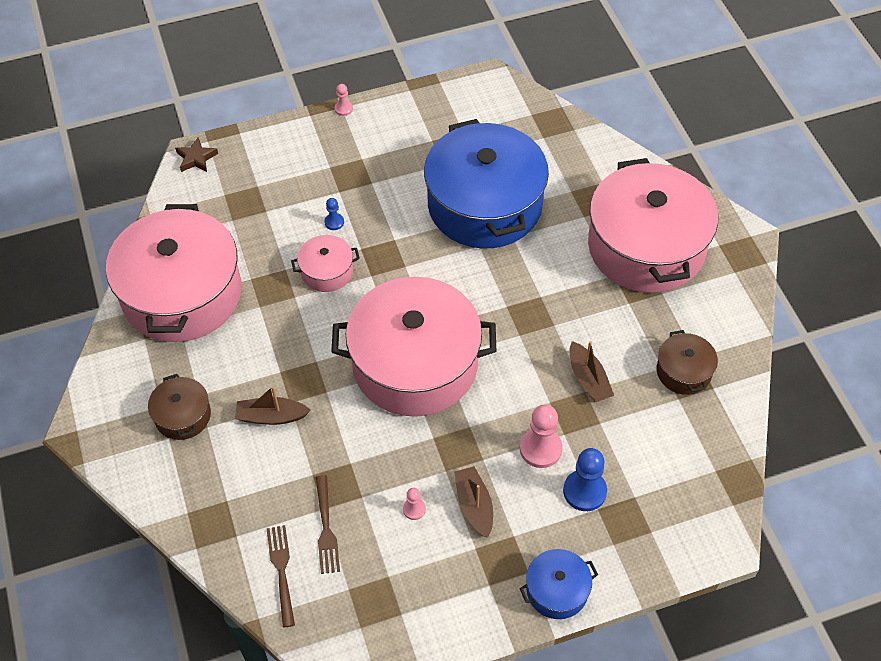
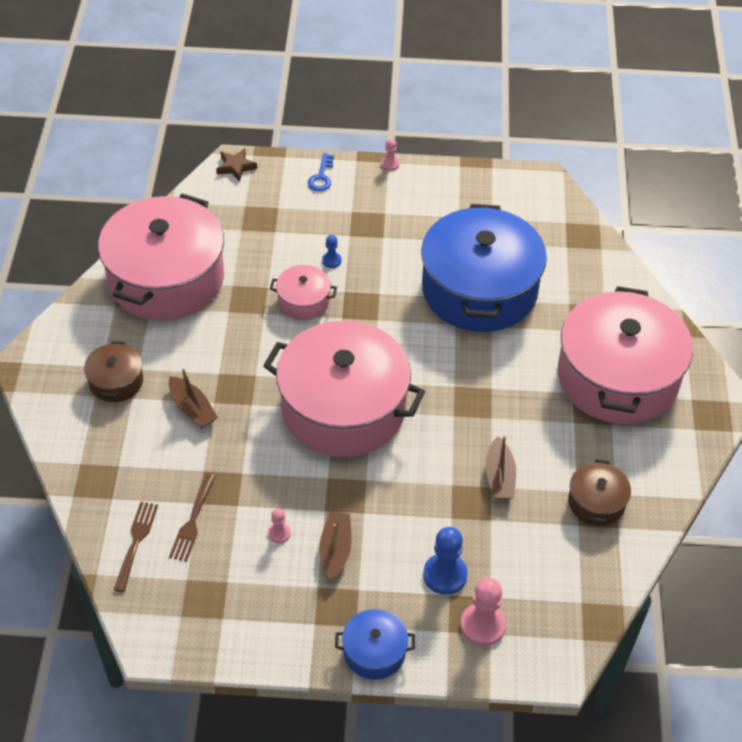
camera: 20 degrees right, 5 degrees down
brown boat [235,386,311,425] -> brown boat turned 150 degrees counterclockwise [168,368,218,428]
pink pawn [520,405,562,468] -> pink pawn moved to [460,578,506,646]
none -> blue key [308,153,334,191]

